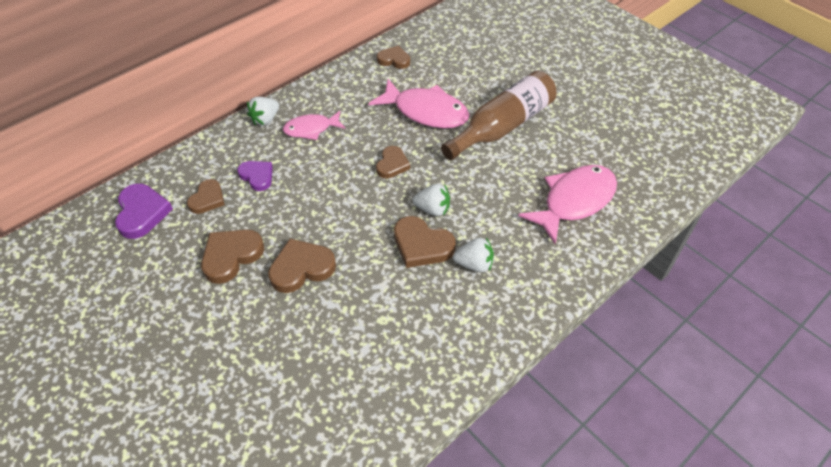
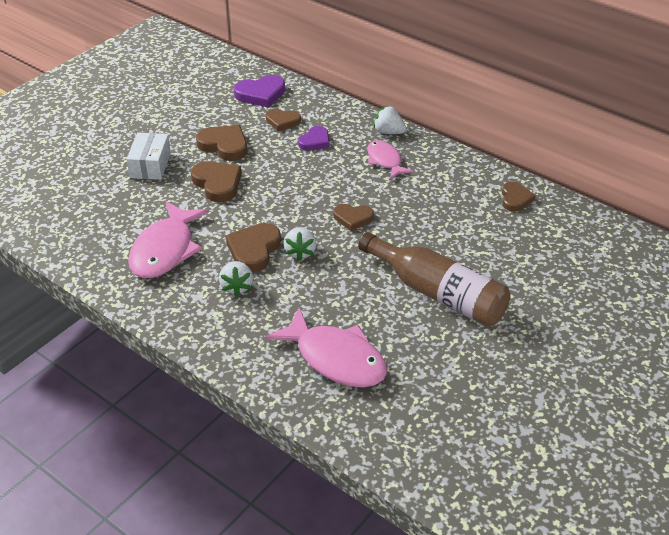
camera: 80 degrees right, 10 degrees down
pink fish [368,79,470,128] -> pink fish moved to [128,201,209,278]
none -> white box [126,133,171,180]

